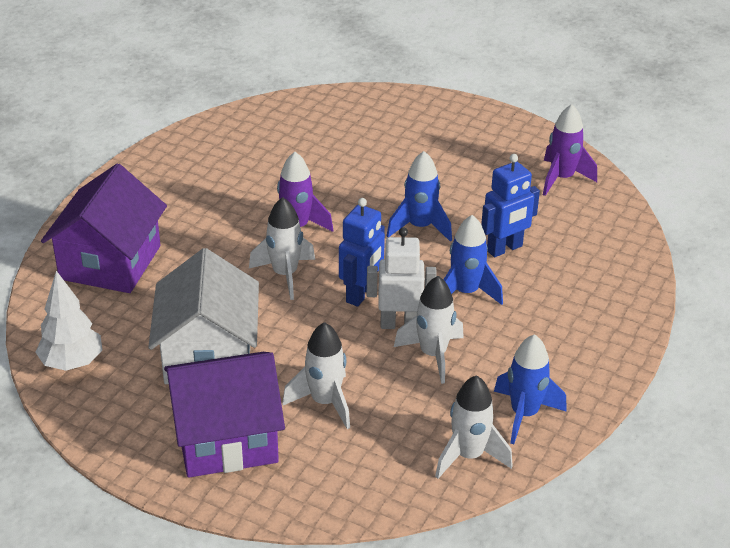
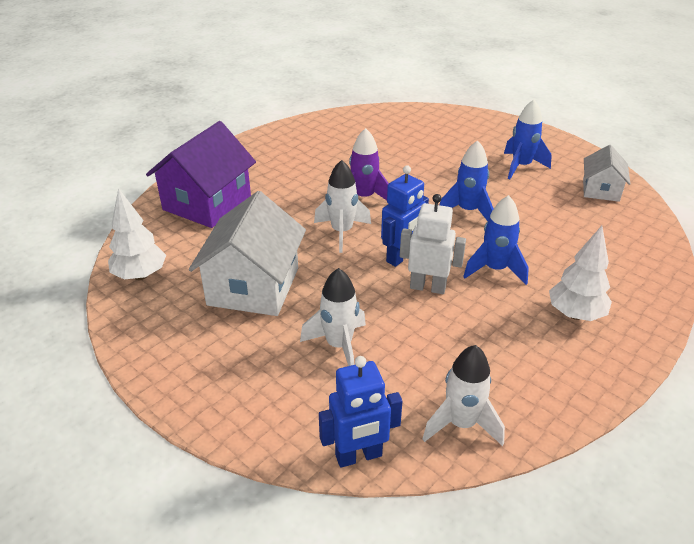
camera: 15 degrees right, 0 degrees up
purple house [164,352,285,477] -> none
white rocket [394,276,464,384] -> none
blue robot [481,154,540,257] -> blue robot moved to [319,356,403,468]
blue rocket [494,334,567,444] -> blue rocket moved to [504,100,552,180]
purple rocket [543,104,597,196] -> white house [583,145,630,202]
none -> white tree [549,226,612,321]

